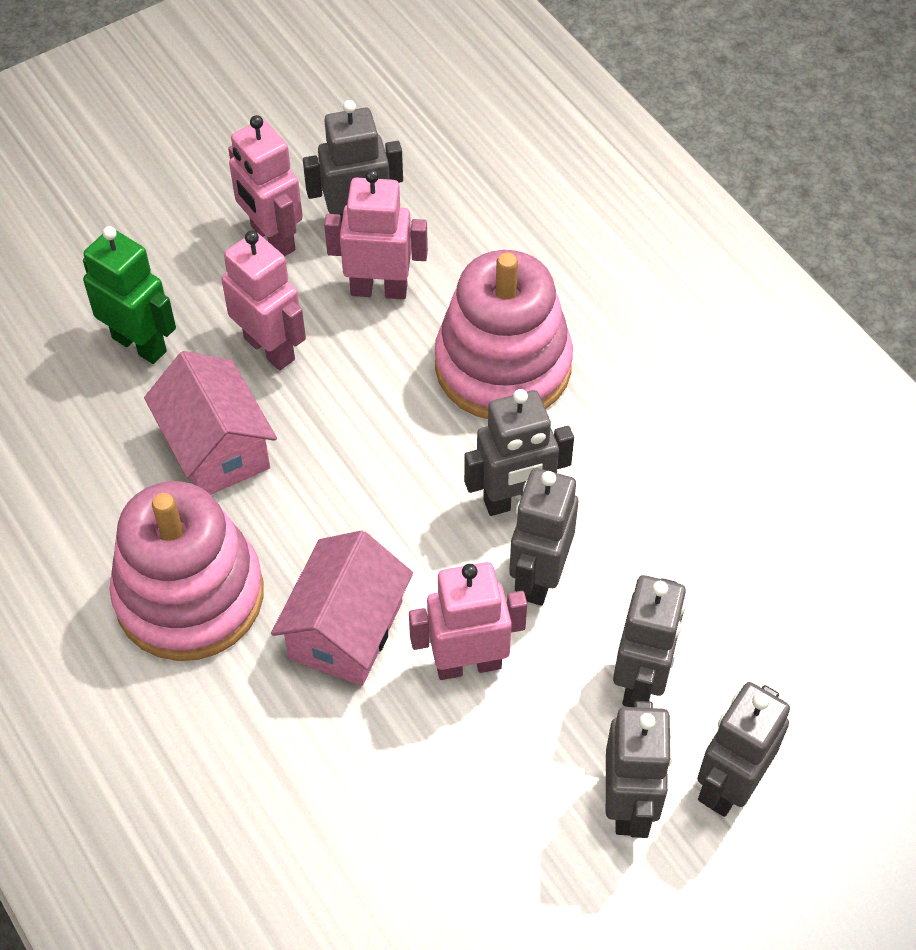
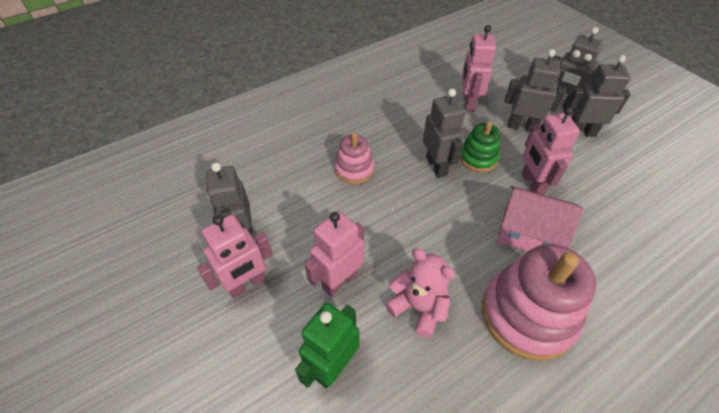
camera: 90 degrees left, 5 degrees down
pink house [144,351,277,495] -> pink teddy bear [385,249,455,338]
pink robot [324,169,428,299] -> pink robot moved to [462,25,496,111]
pink stacking toy [435,250,573,419] -> pink stacking toy [335,133,374,184], size x0.54
grey robot [509,468,578,606] -> green stacking toy [460,121,500,172]

